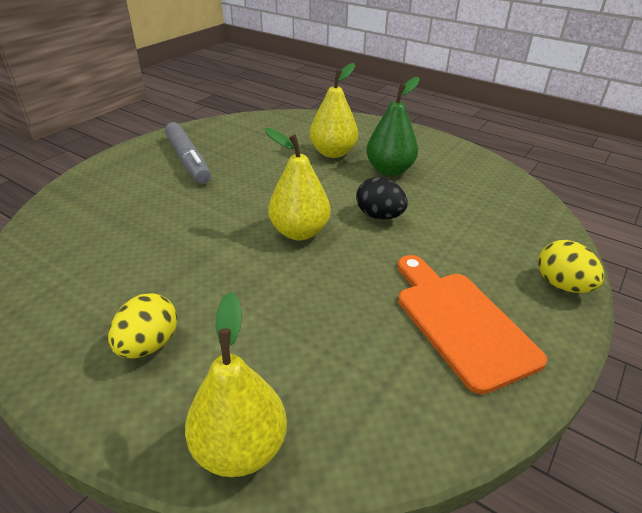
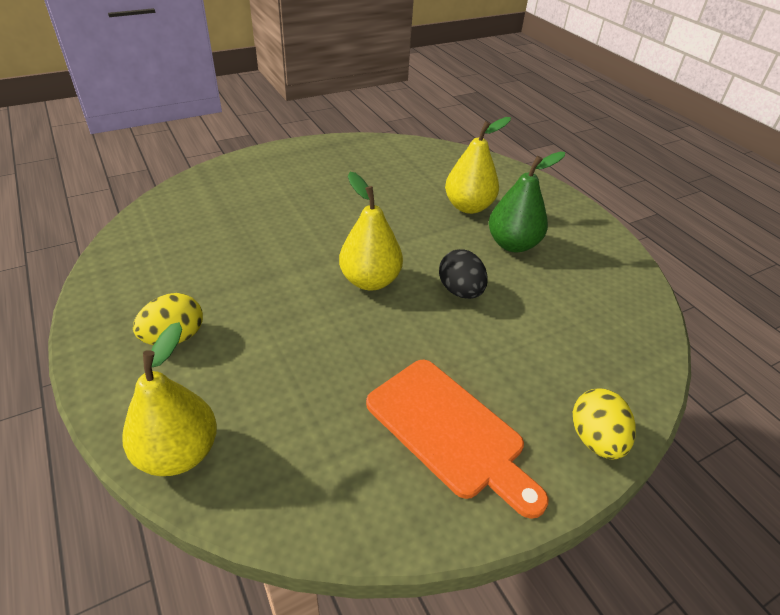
camera: 25 degrees right, 5 degrees up
grey marker [165,122,211,184] -> none
orange cutting board [398,255,547,394] -> orange cutting board turned 135 degrees clockwise [366,360,549,519]

